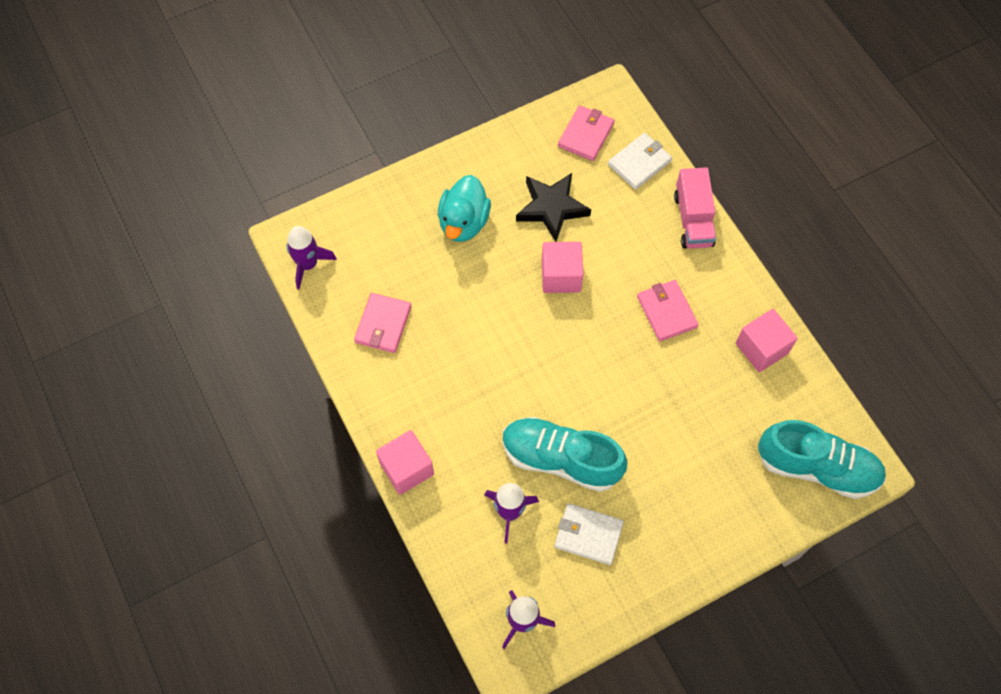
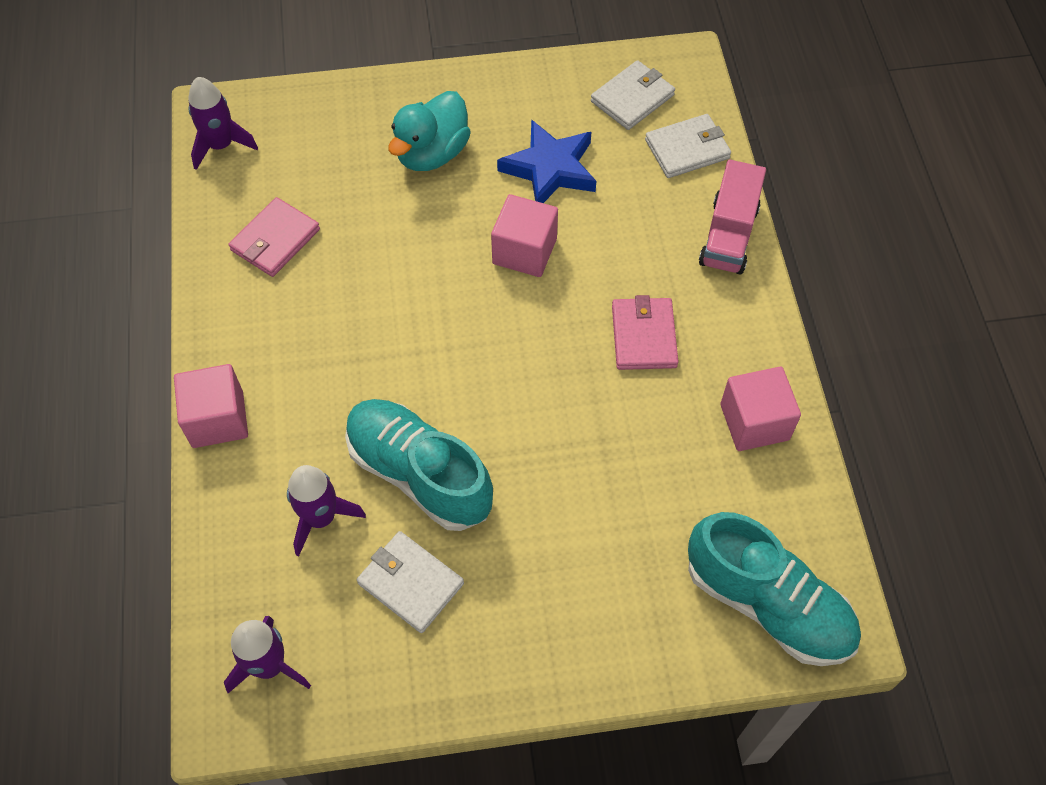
camera: 20 degrees right, 5 degrees down
black star [516,173,591,242] -> blue star [497,119,596,203]
pink wallet [558,105,615,161] -> white wallet [591,60,675,130]

